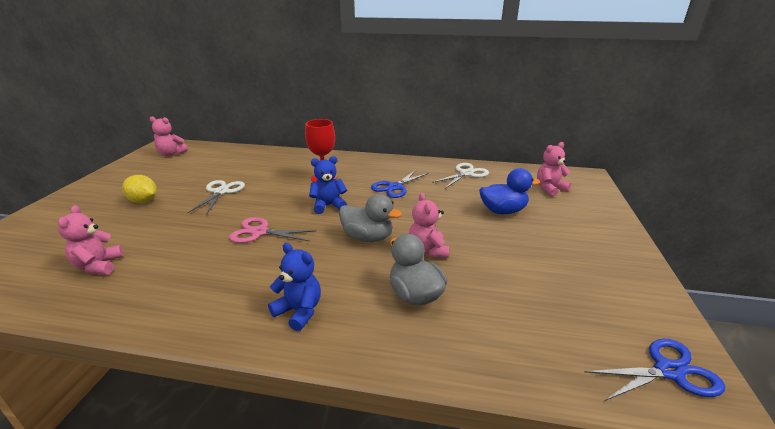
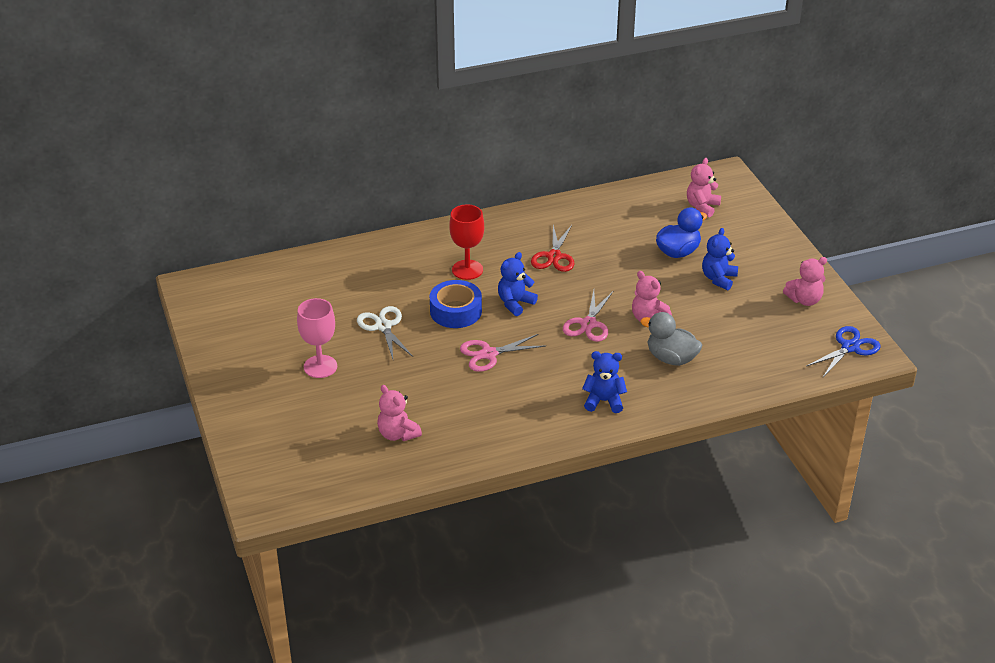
camera: 30 degrees left, 10 degrees up
yellow lemon [122,175,157,203] -> pink goblet [297,298,337,378]
pink teddy bear [149,117,188,156] -> pink teddy bear moved to [783,257,827,306]
grey duck [339,194,402,242] -> pink scissors [563,290,613,342]
blue scissors [371,170,429,198] -> red scissors [531,225,575,272]
white scissors [432,163,489,189] -> none
none -> blue tape [430,280,482,328]
none -> blue teddy bear [702,228,738,290]

